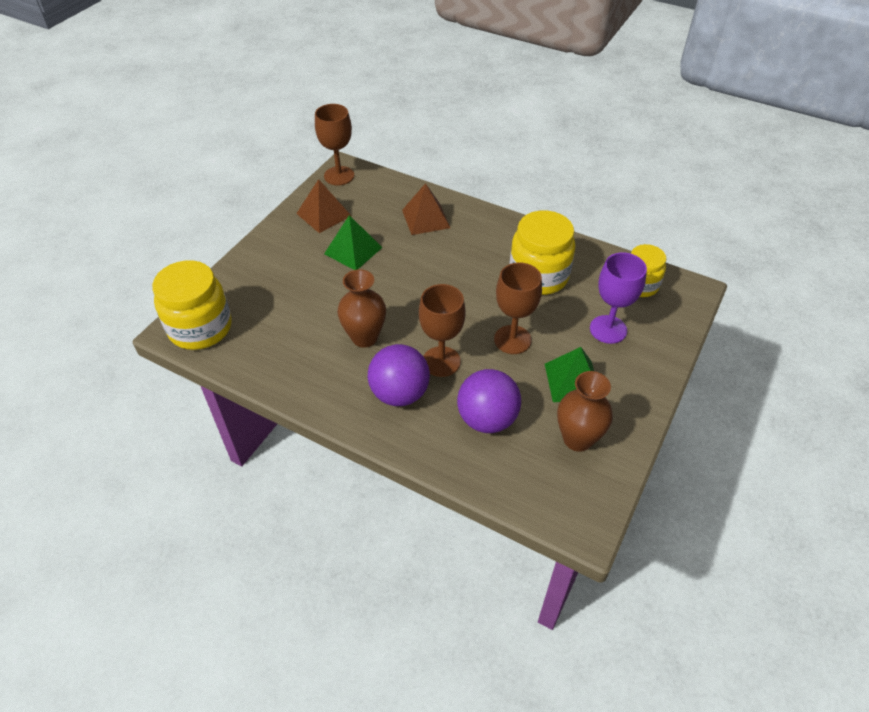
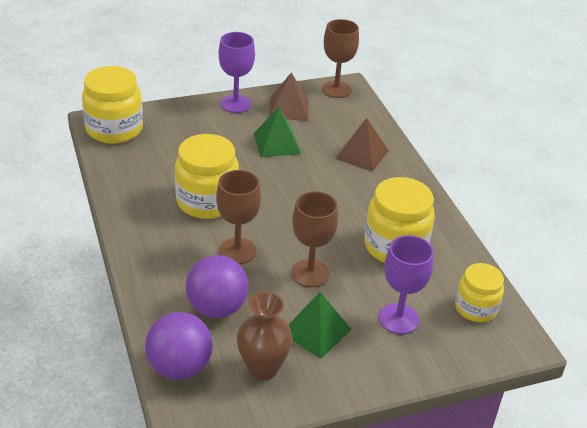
camera: 40 degrees right, 10 degrees down
brown vase [337,269,386,348] -> yellow jar [175,134,239,219]
purple ball [368,344,430,406] -> purple ball moved to [145,312,213,380]
none -> purple goblet [219,32,255,113]

